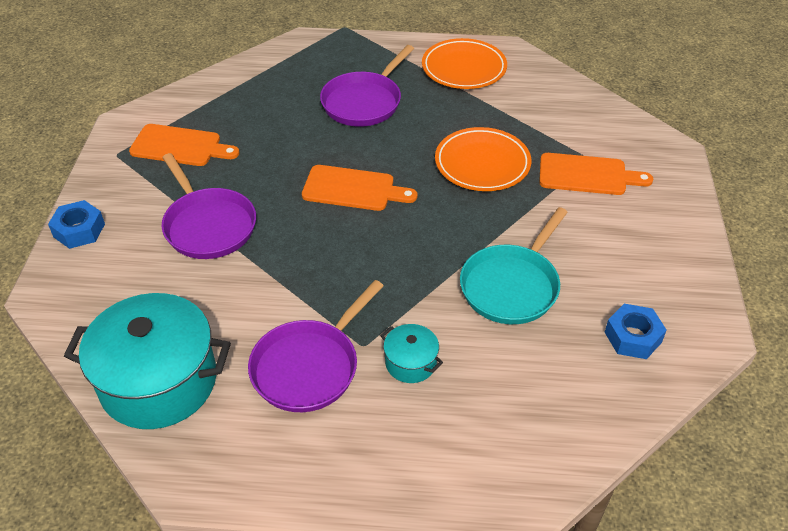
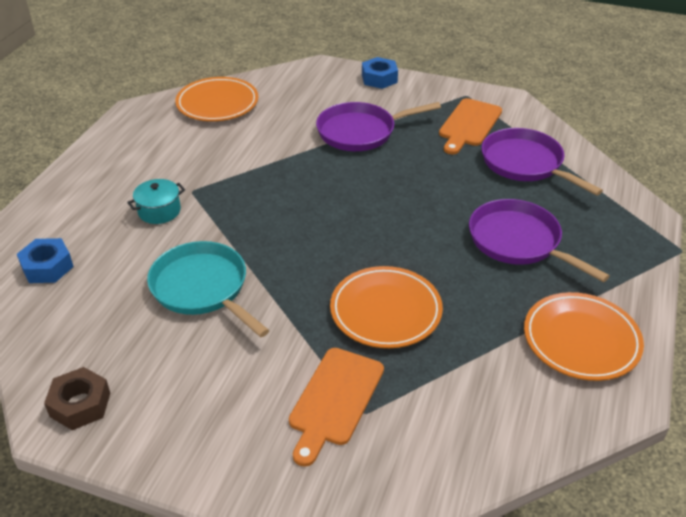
camera: 105 degrees right, 5 degrees down
turquoise pot [64,293,231,429] -> orange plate [175,77,258,121]
purple pan [248,280,384,412] -> purple pan moved to [482,128,603,196]
orange cutting board [302,165,417,211] -> none
blue nut [605,304,667,359] -> blue nut moved to [17,238,74,283]
none -> brown nut [44,367,110,430]

